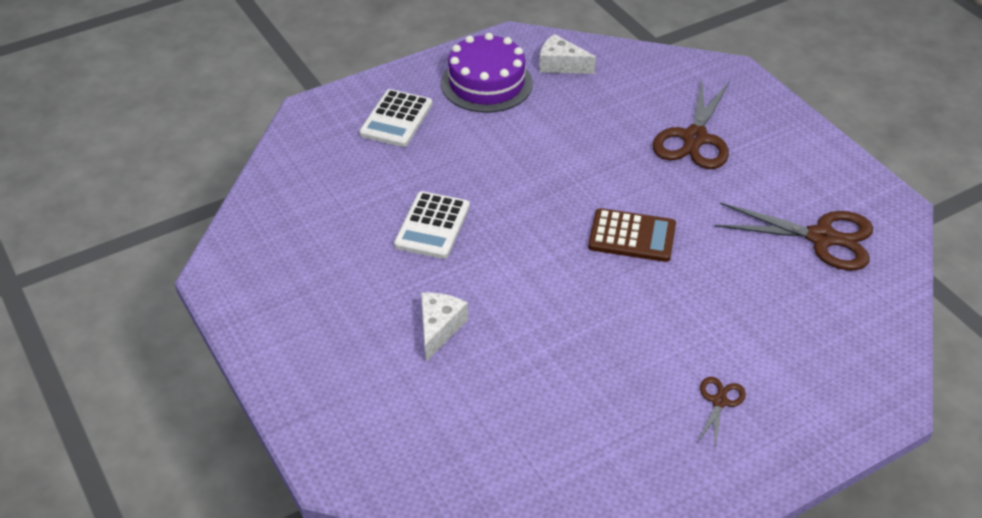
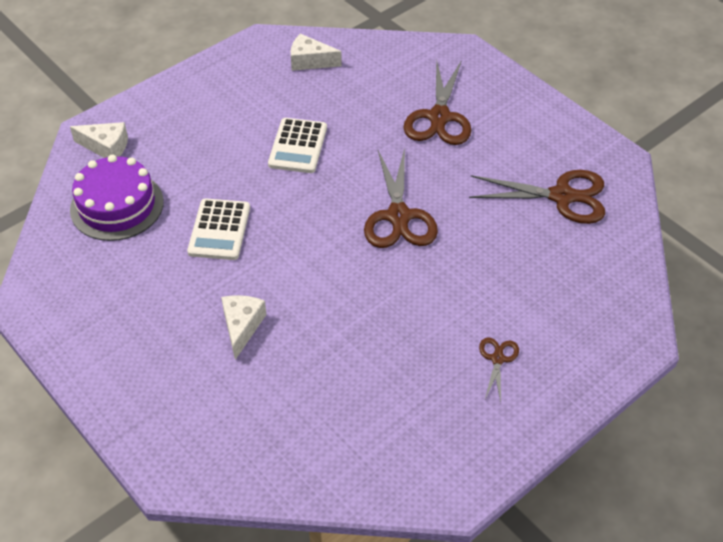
camera: 10 degrees left, 5 degrees up
white calculator [359,89,433,147] -> white calculator moved to [268,118,327,173]
purple cake [441,33,533,113] -> purple cake moved to [70,155,164,241]
brown calculator [588,208,676,262] -> brown scissors [364,148,438,248]
none -> white cheese [70,122,128,158]

